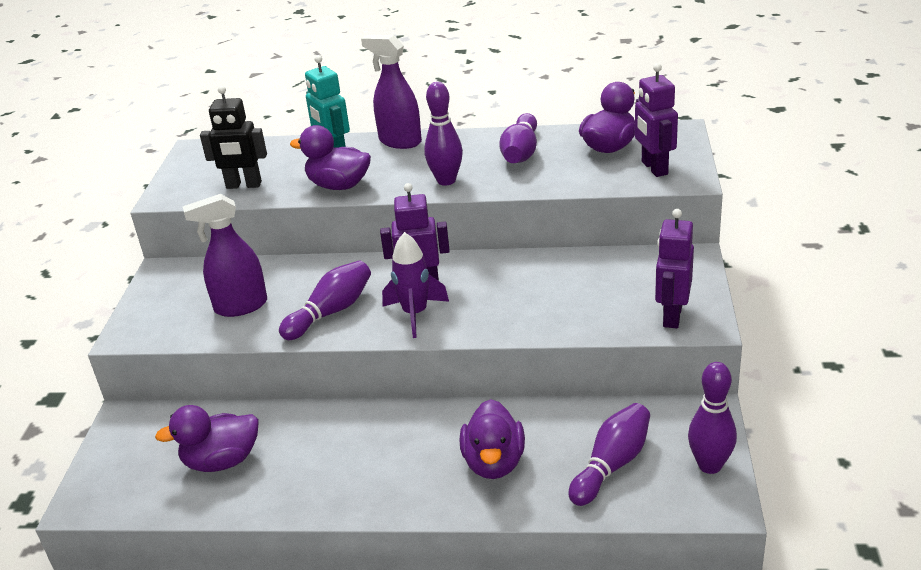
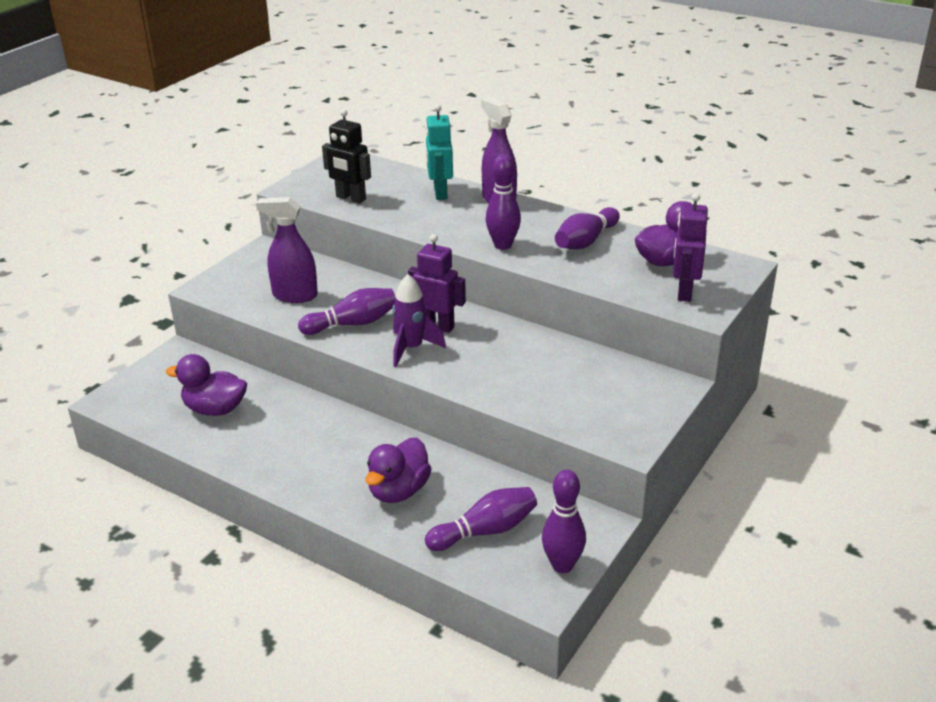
camera: 25 degrees right, 0 degrees up
purple duck [290,125,371,190] -> none
purple robot [655,209,694,328] -> none

